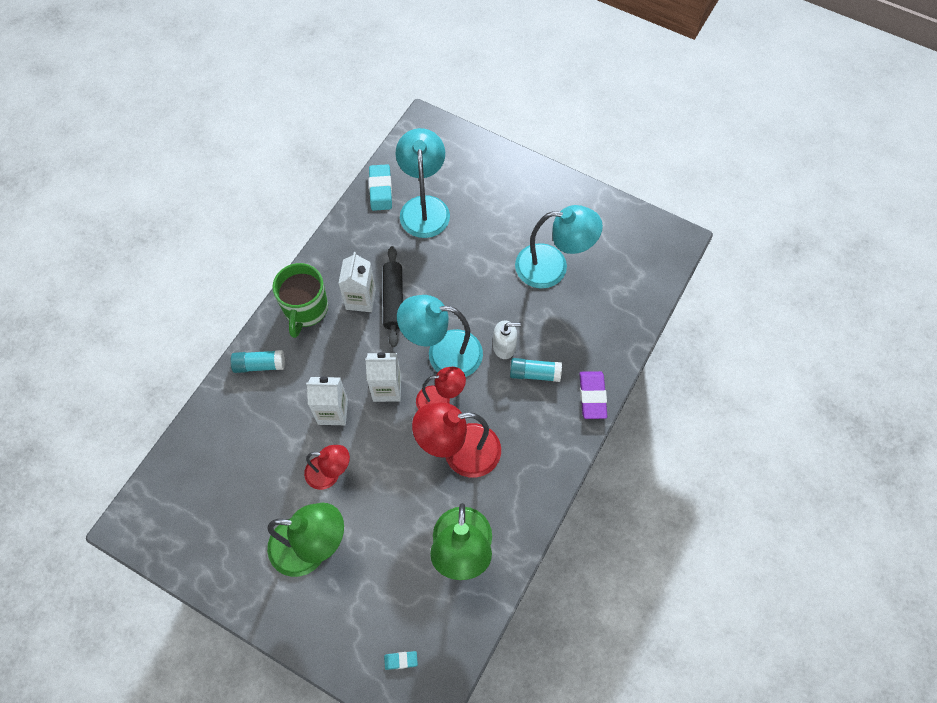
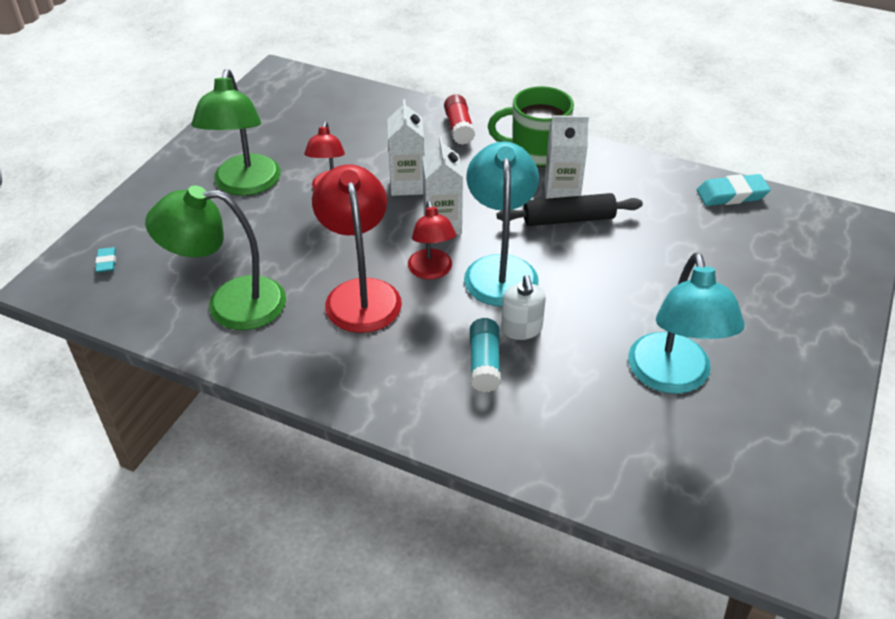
camera: 85 degrees right, 20 degrees down
turquoise glue stick [231,350,285,373] -> red glue stick [444,94,475,145]
turquoise lamp [396,128,450,238] -> none
purple eraser [580,371,607,419] -> none

